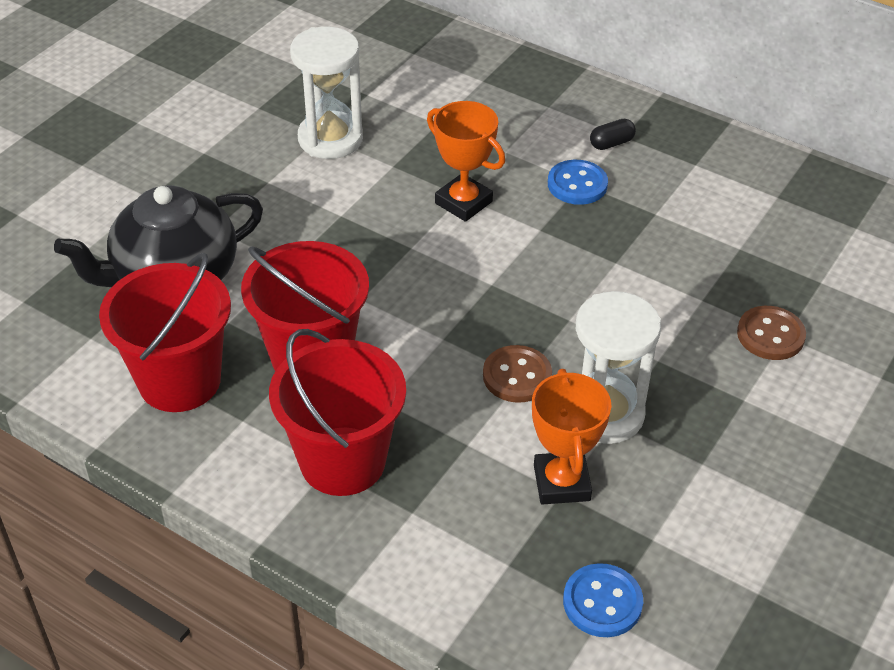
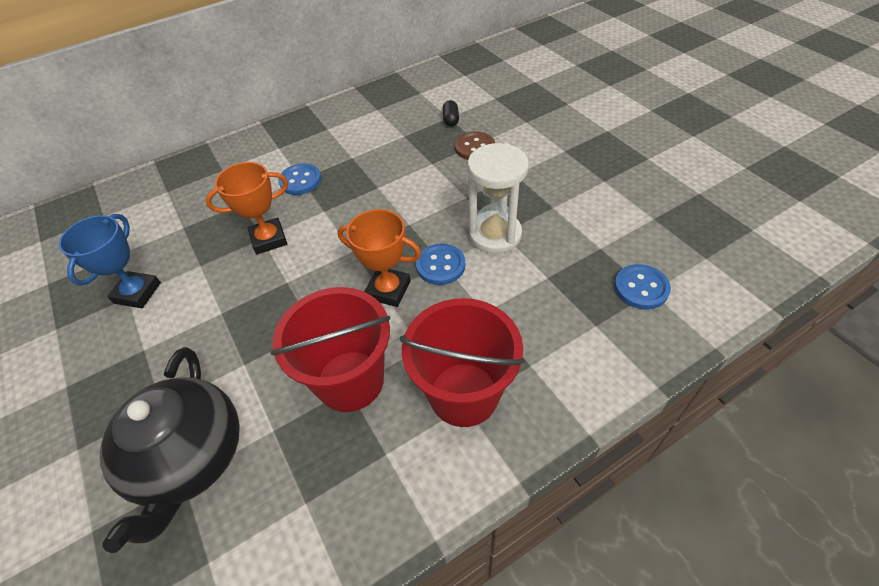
camera: 60 degrees left, 5 degrees up
red bucket [99,253,231,412] -> none
white hourglass [290,26,363,159] -> blue trophy [59,214,161,308]
brown button [483,345,552,403] -> blue button [416,244,465,285]
orange trophy [532,369,612,505] -> orange trophy moved to [338,209,421,307]
black capsule [590,119,636,150] -> black capsule moved to [443,100,459,127]

